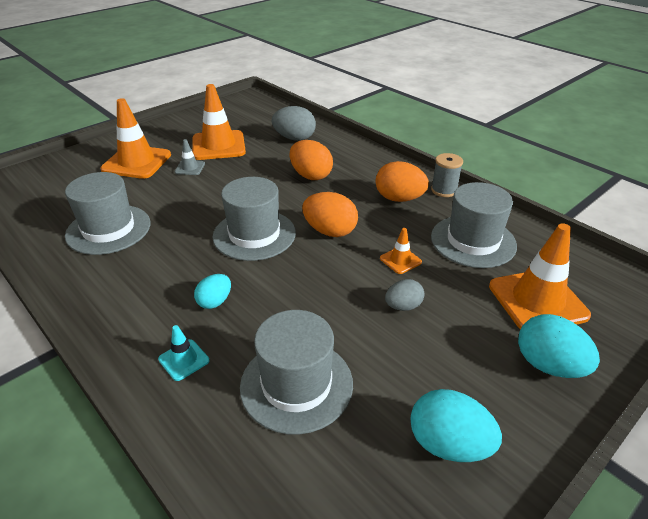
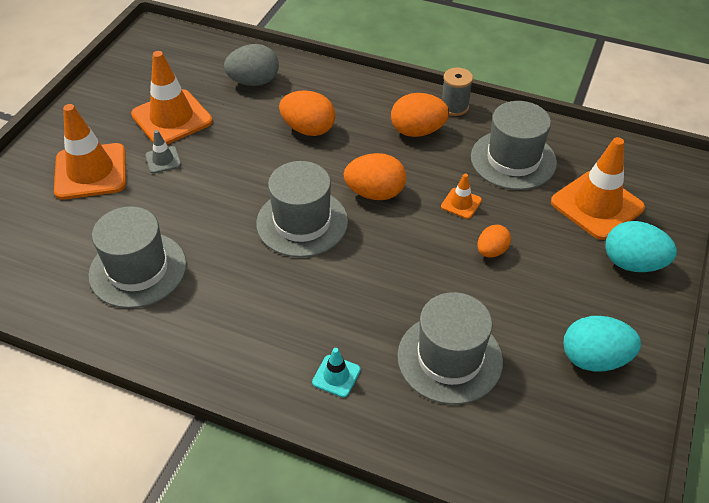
camera: 25 degrees left, 10 degrees up
turquoise egg [194,274,231,309] -> none
grey egg [385,279,424,311] -> orange egg [477,225,511,257]

